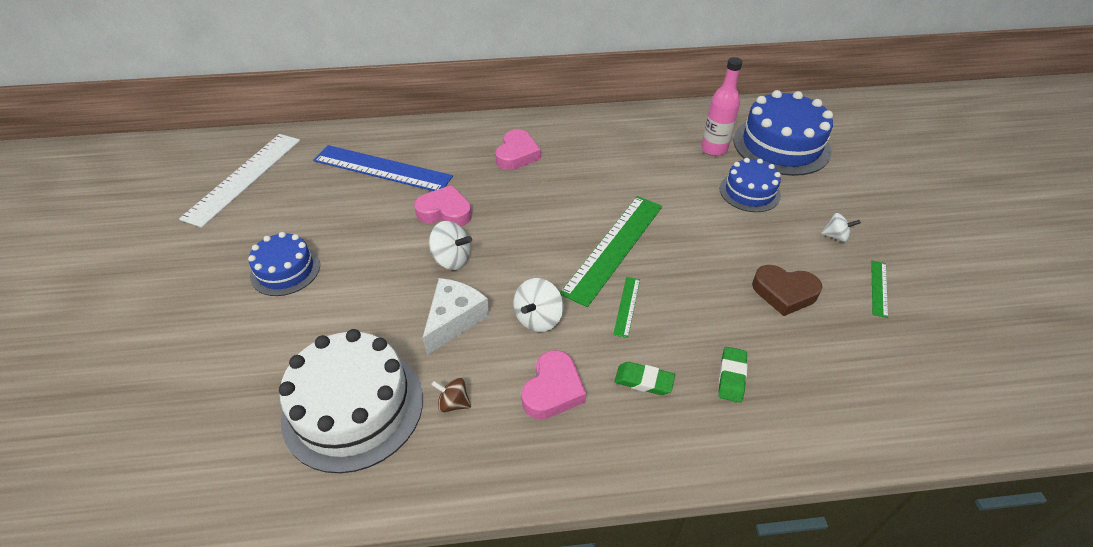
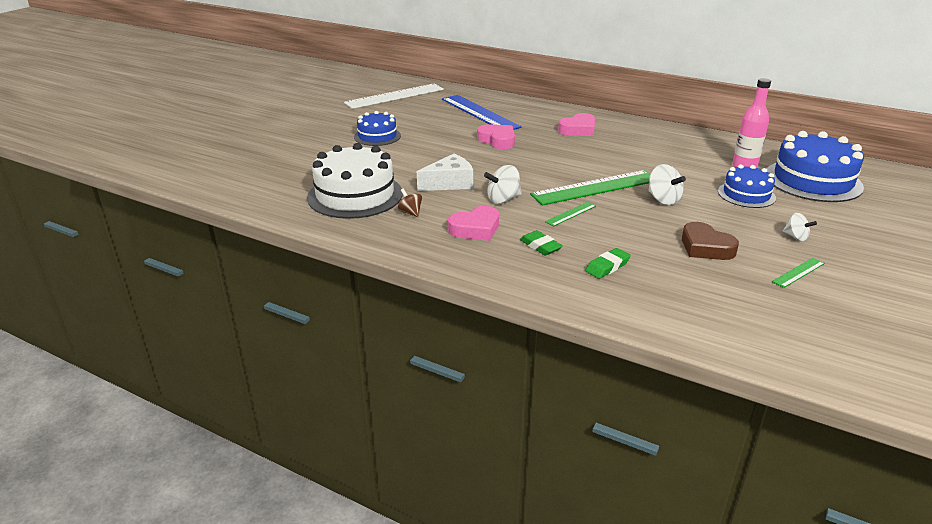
camera: 35 degrees right, 15 degrees down
white spinning top [429,221,472,270] -> white spinning top moved to [648,164,686,205]

